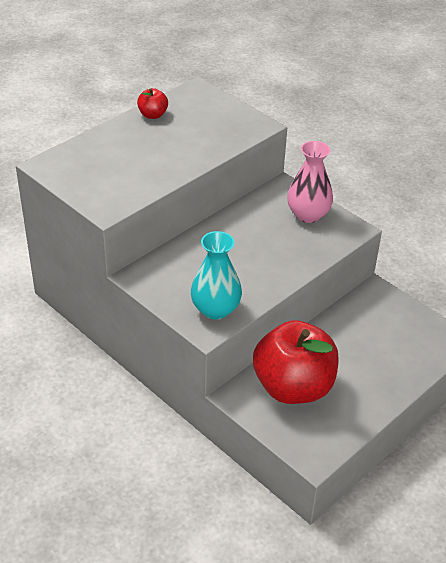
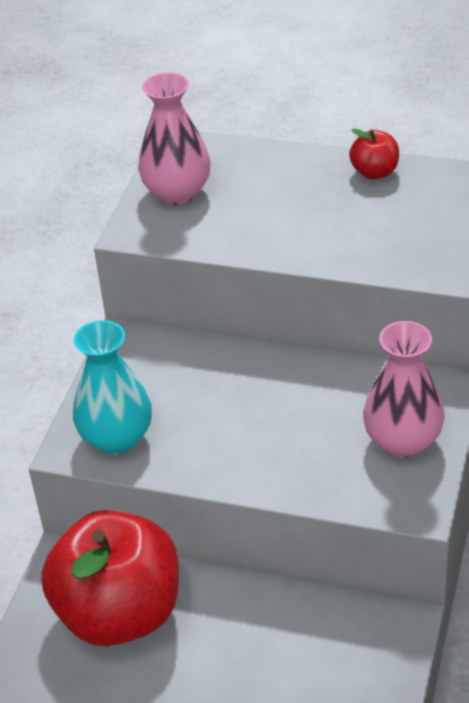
camera: 65 degrees right, 0 degrees up
none -> pink vase [138,72,210,205]

